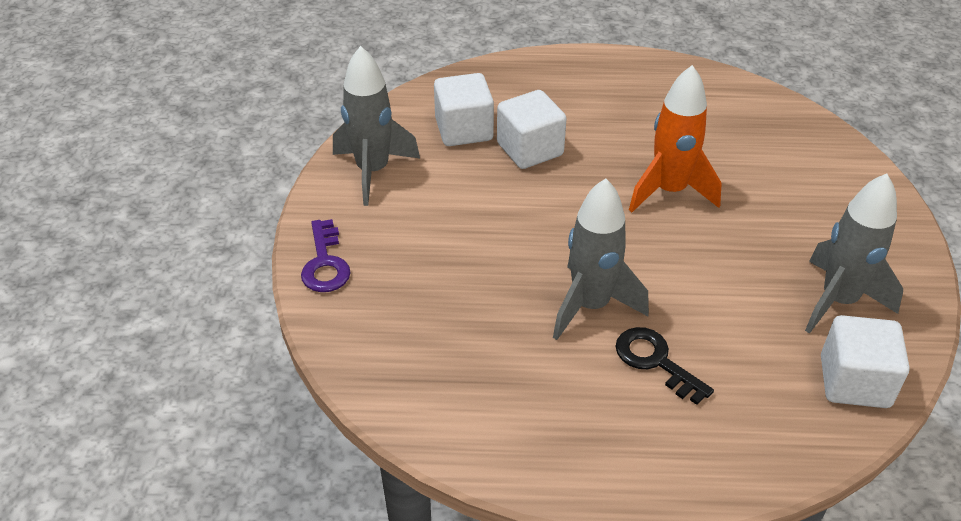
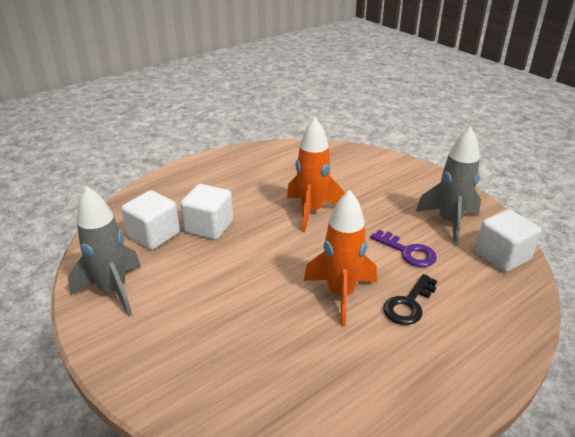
camera: 40 degrees left, 10 degrees down
purple key [301,219,351,292] -> purple key moved to [370,230,437,267]
grey rocket [553,178,649,340] -> orange rocket [304,190,377,327]
black key [615,327,714,405] -> black key turned 60 degrees counterclockwise [383,274,437,325]

